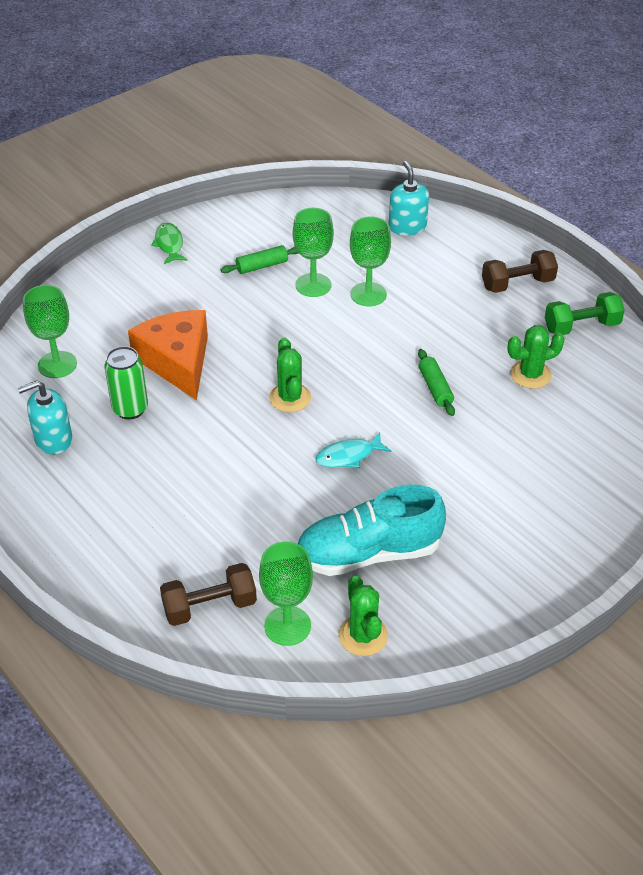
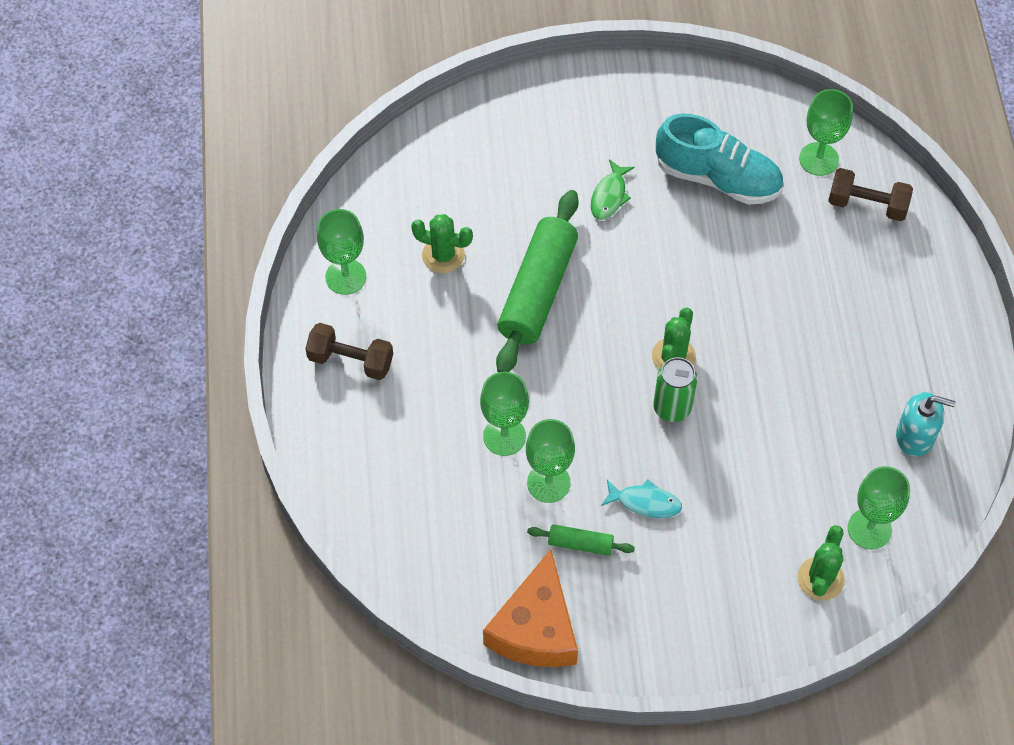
camera: 145 degrees left, 15 degrees up
green can [104,346,148,419] -> green can moved to [653,357,697,422]
orange cheese [128,310,208,401] -> orange cheese moved to [483,549,578,667]
green fish [151,223,188,264] -> green fish moved to [591,159,634,220]
turquoise fish [316,432,391,468] -> turquoise fish moved to [601,479,682,518]
green cactus [338,576,388,656] -> green cactus moved to [797,525,845,600]
turquoise soap dispenser [389,161,429,235] -> none
green rolling pin [418,349,455,416] -> green rolling pin [496,190,579,372], size x2.19
green dumbbell [545,292,625,335] -> green goblet [317,209,366,295]

